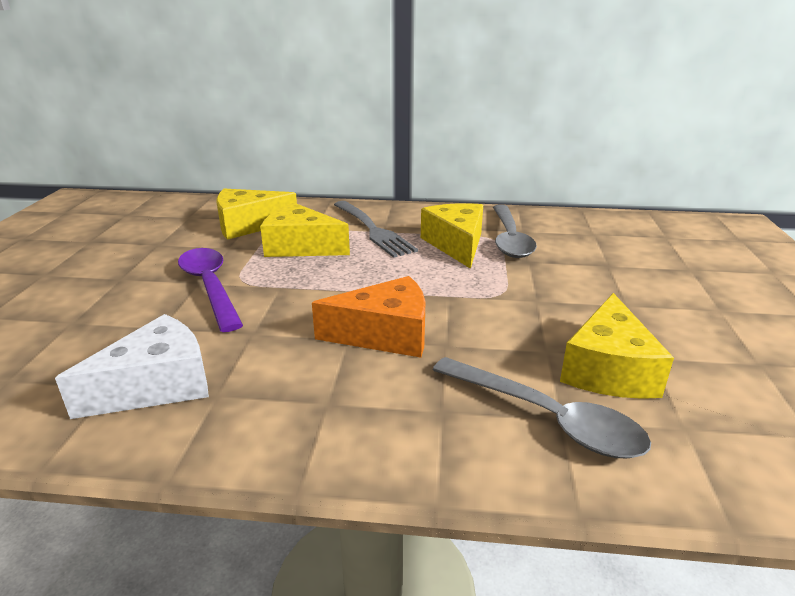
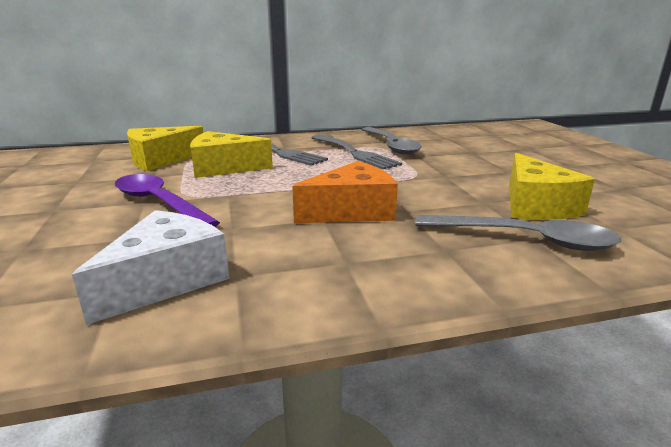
camera: 20 degrees left, 5 degrees down
yellow cheese [421,203,483,269] -> grey fork [311,135,402,170]

